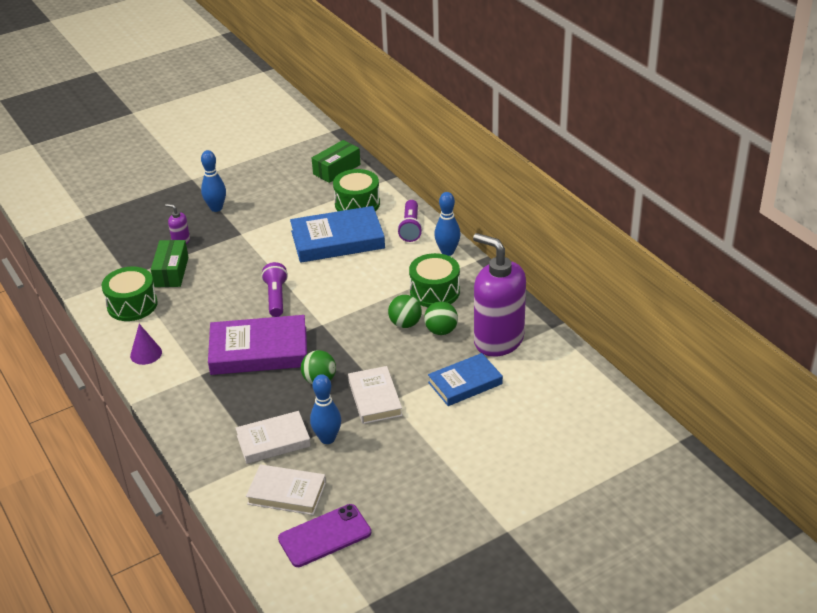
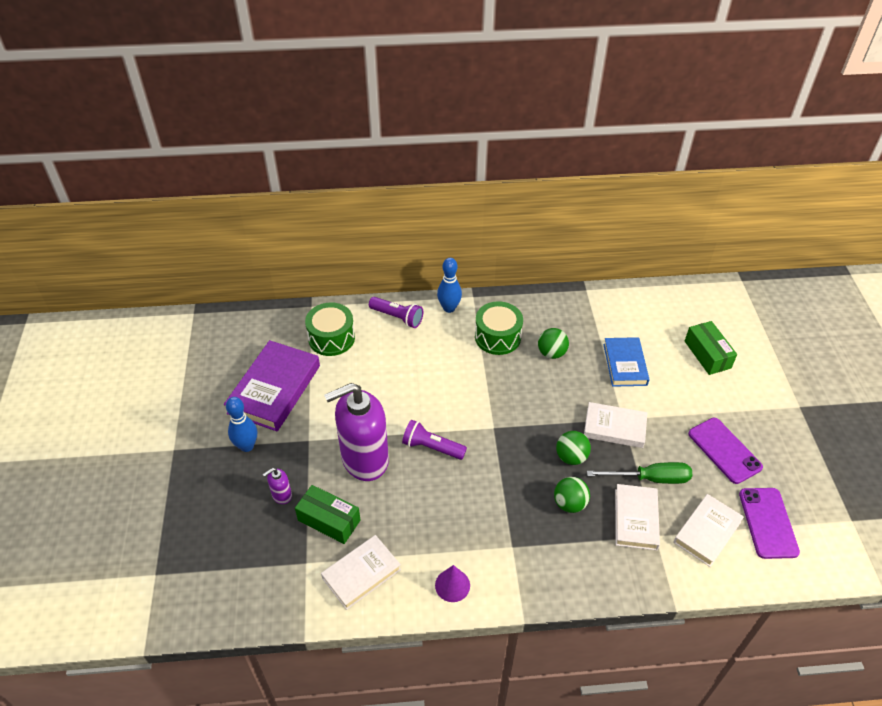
camera: 65 degrees left, 10 degrees up
green drum [102,267,158,321] -> white book [321,535,401,610]
purple book [208,315,307,375] -> purple book moved to [224,340,320,431]
blue book [290,206,385,263] -> none
blue bowling pin [310,374,341,444] -> green screwdriver [587,462,692,484]
green box [312,140,361,183] -> green box moved to [685,321,737,375]
green ball [388,295,422,328] -> green ball moved to [554,477,590,513]
purple soap dispenser [473,233,526,357] -> purple soap dispenser moved to [324,383,389,481]
none -> purple phone [688,418,763,484]

